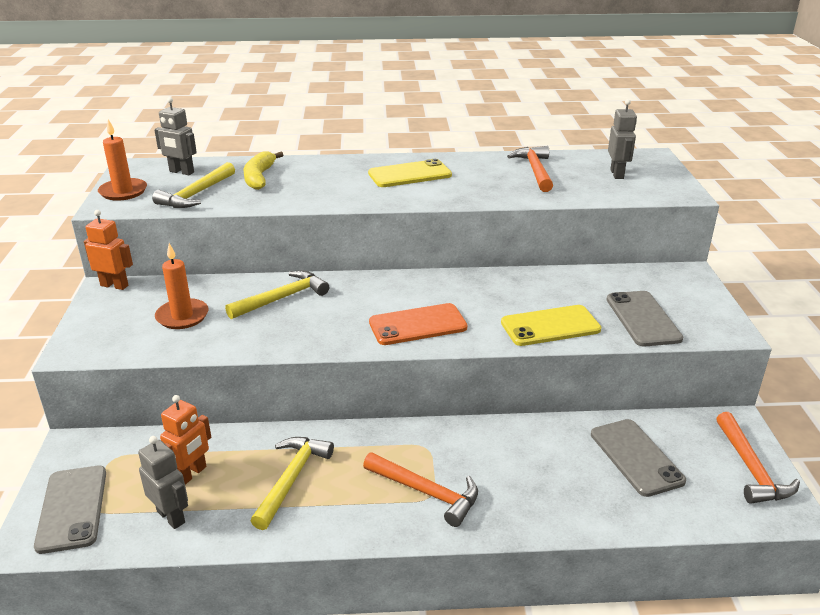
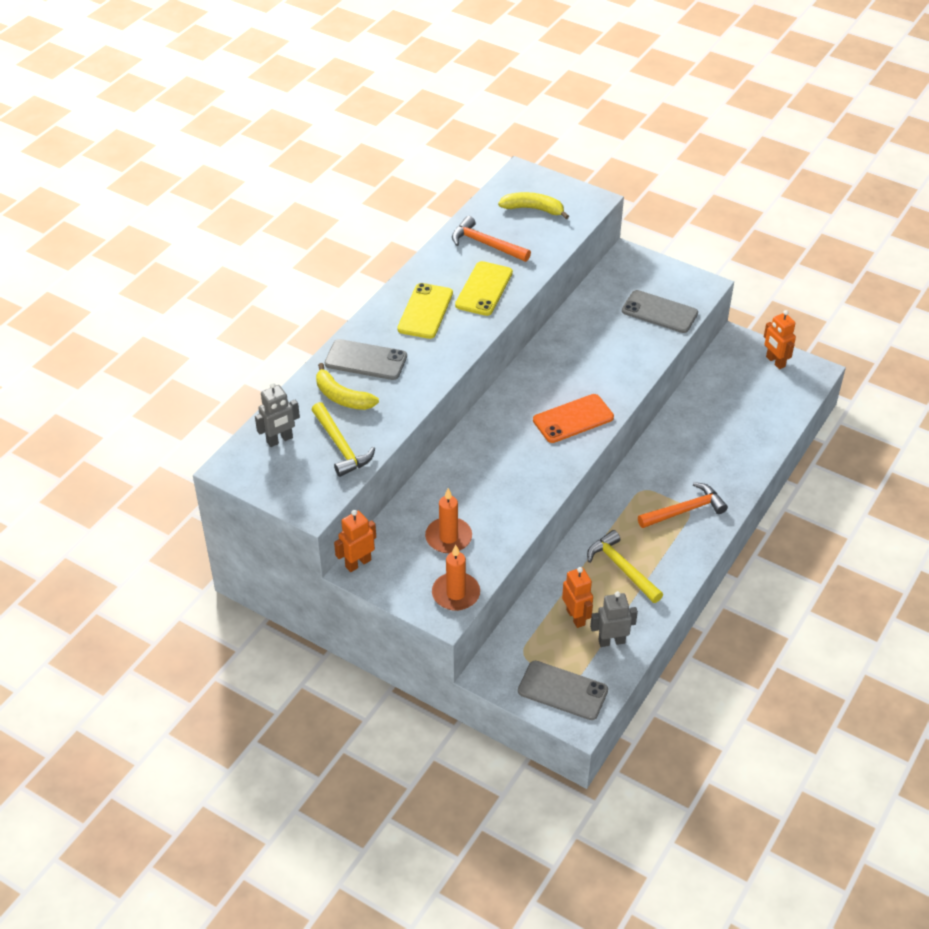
camera: 55 degrees left, 15 degrees up
orange candle [98,119,147,201] -> orange candle moved to [432,545,480,611]
yellow hammer [225,270,329,319] -> none
orange phone [369,303,467,345] -> orange phone turned 45 degrees clockwise [533,394,614,443]
yellow phone [501,305,601,346] -> yellow phone moved to [455,261,513,316]
grey phone [591,419,686,497] -> grey phone moved to [325,339,407,380]
grey robot [608,99,637,179] -> yellow banana [498,192,569,219]
orange hammer [716,412,800,504] -> orange robot [764,310,796,369]

